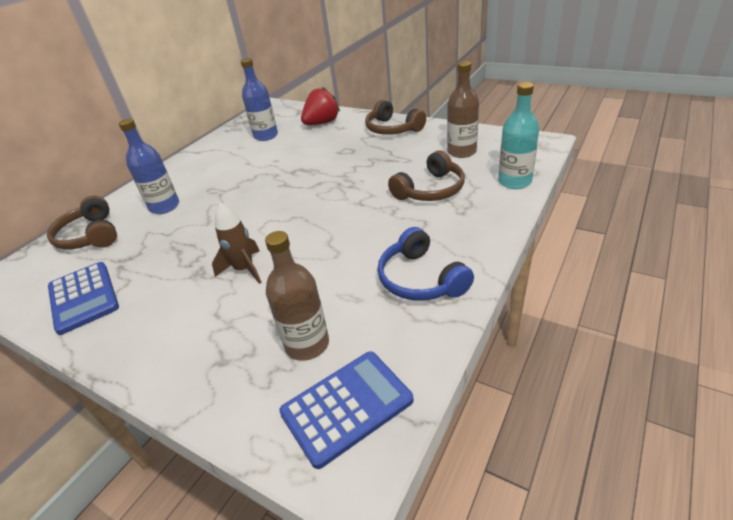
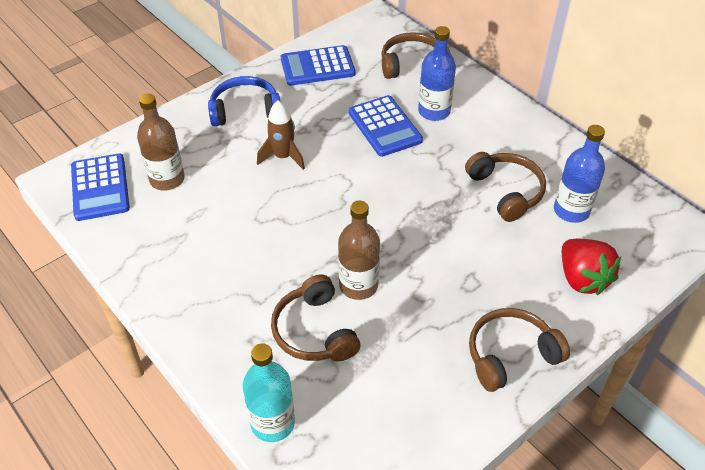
camera: 105 degrees right, 10 degrees up
blue headphones [377,227,474,301] -> blue headphones moved to [208,76,280,126]
brown bottle [447,61,479,158] -> brown bottle moved to [338,200,380,300]
none -> blue calculator [348,95,423,157]
none -> brown headphones [465,152,546,222]

